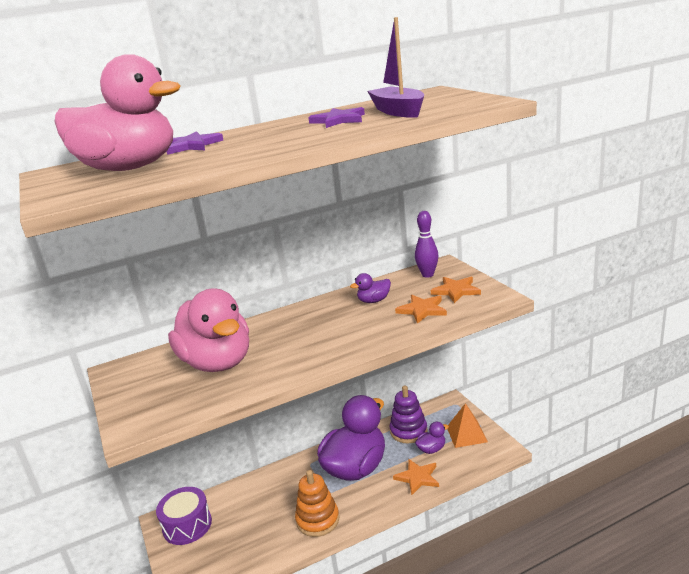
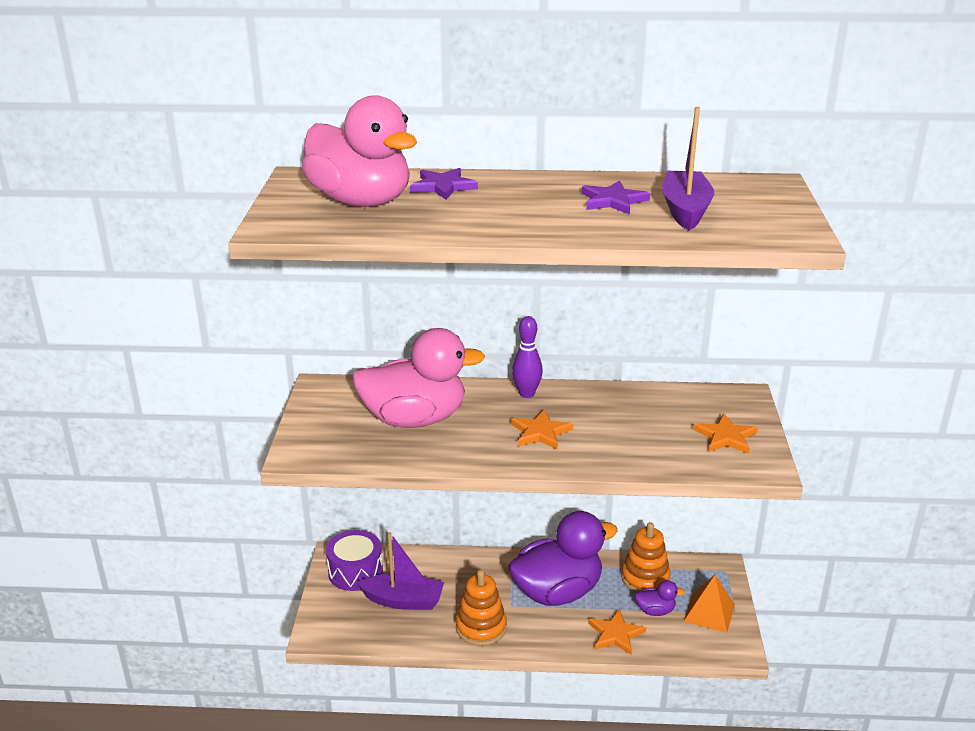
camera: 25 degrees right, 5 degrees up
pink duck [168,289,249,372] -> pink duck turned 90 degrees counterclockwise [352,328,485,428]
purple duck [350,273,391,303] -> none
purple stacking toy [390,386,428,444] -> orange stacking toy [621,522,671,592]
orange star [395,295,447,324] -> orange star moved to [511,409,573,450]
purple bowling pin [415,211,439,278] -> purple bowling pin moved to [512,316,543,398]
none -> purple boat [356,532,444,610]

